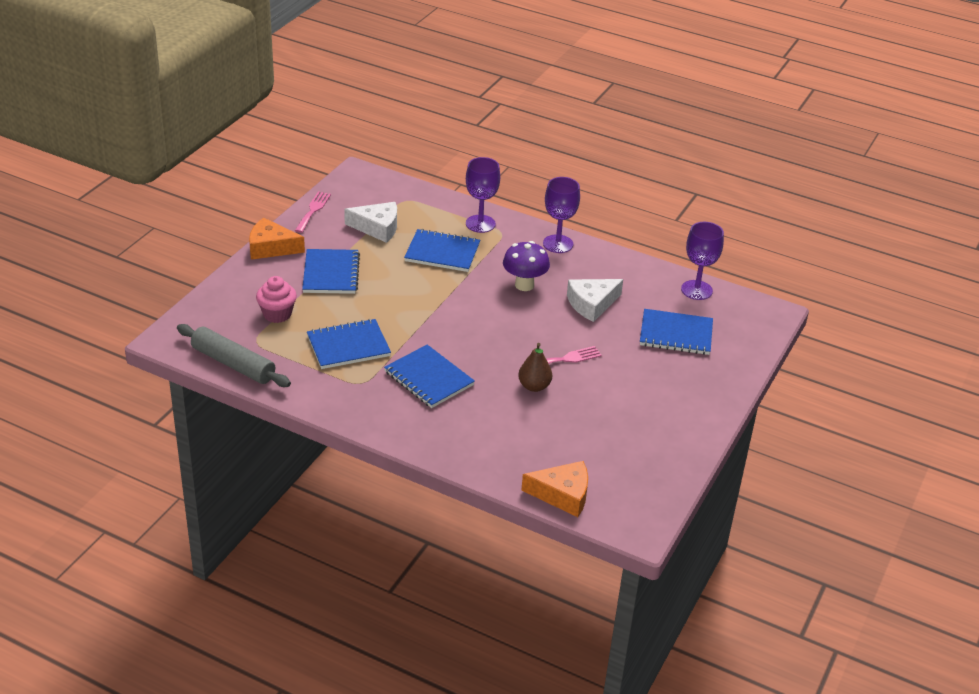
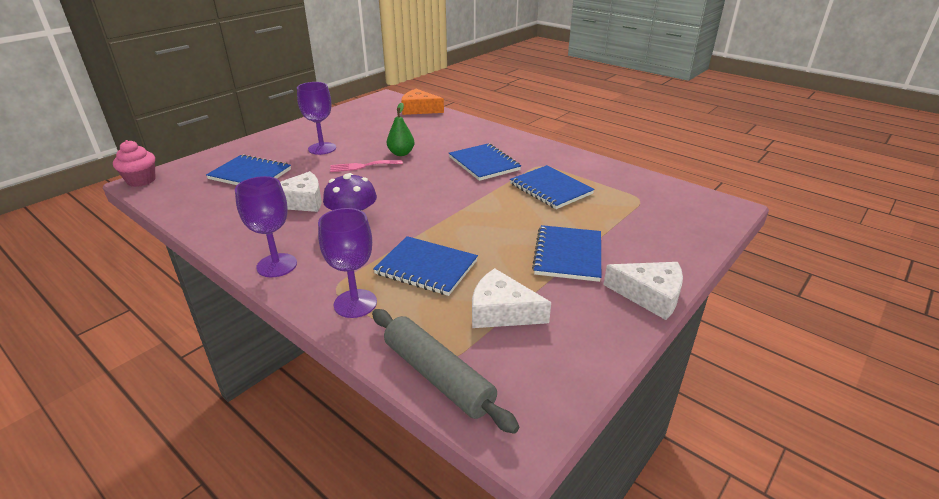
camera: 165 degrees left, 5 degrees down
grey rolling pin [177,324,291,387] -> grey rolling pin moved to [372,309,519,434]
orange cheese [249,218,305,260] -> white cheese [603,262,683,320]
pink cupcake [256,276,297,323] -> pink cupcake moved to [113,140,156,187]
pink fork [295,192,331,233] -> none
blue notebook [307,319,391,369] -> blue notebook turned 60 degrees clockwise [510,165,595,209]
brown pear [518,343,552,392] -> green pear [387,103,414,156]
purple goblet [681,222,724,300] -> purple goblet moved to [297,82,336,155]

